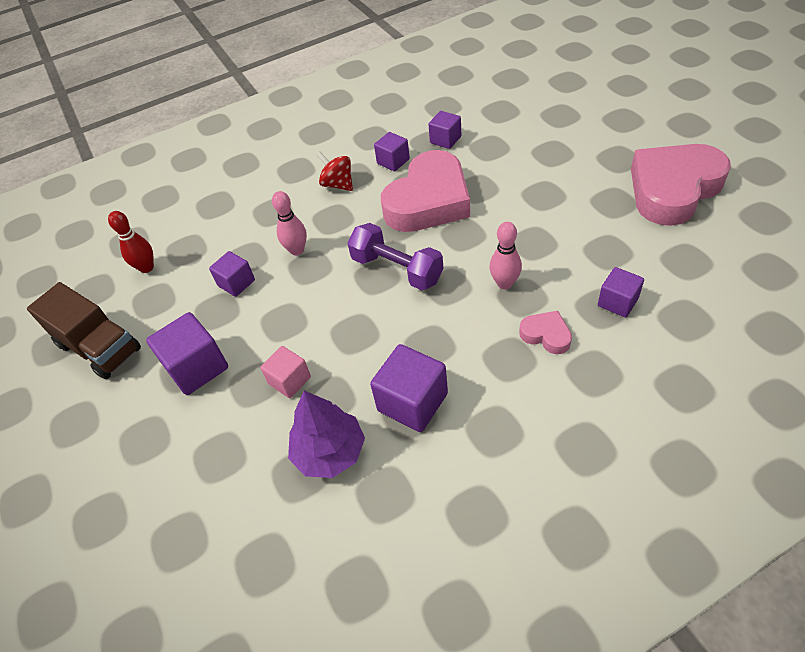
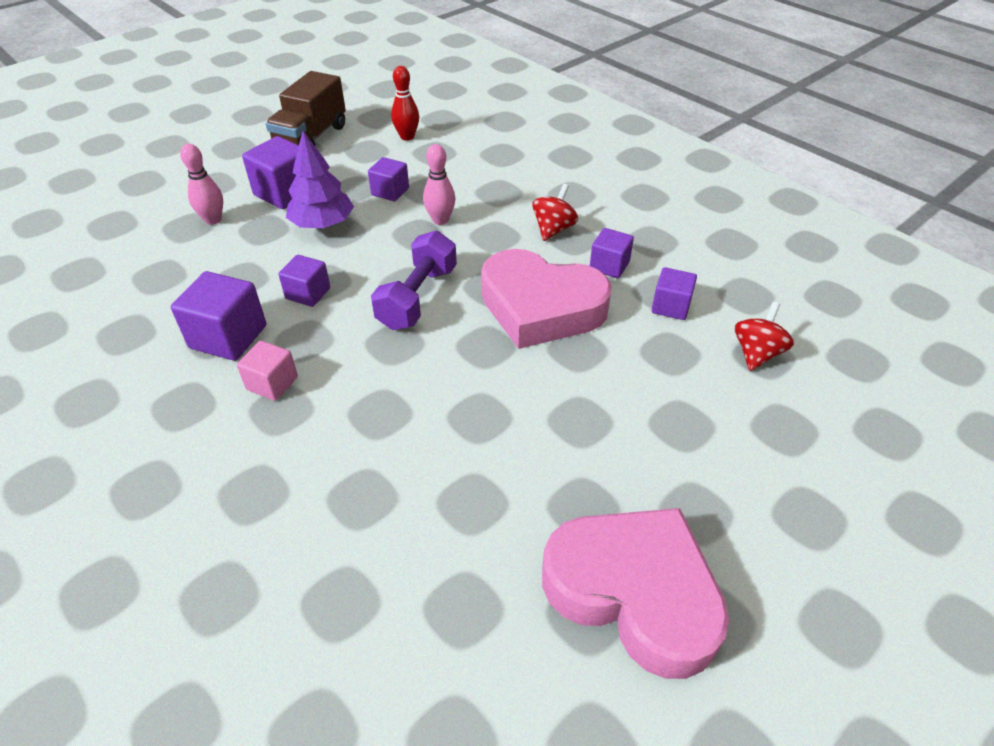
camera: 70 degrees right, 5 degrees down
pink cube [260,346,311,398] -> pink cube moved to [237,341,298,401]
purple tree [288,391,365,478] -> purple tree moved to [286,131,354,229]
pink bowling pin [489,222,522,289] -> pink bowling pin moved to [180,144,223,225]
pink heart [519,311,572,354] -> none
purple cube [598,267,644,317] -> purple cube moved to [278,255,330,307]
none -> red spinning top [735,302,794,371]

